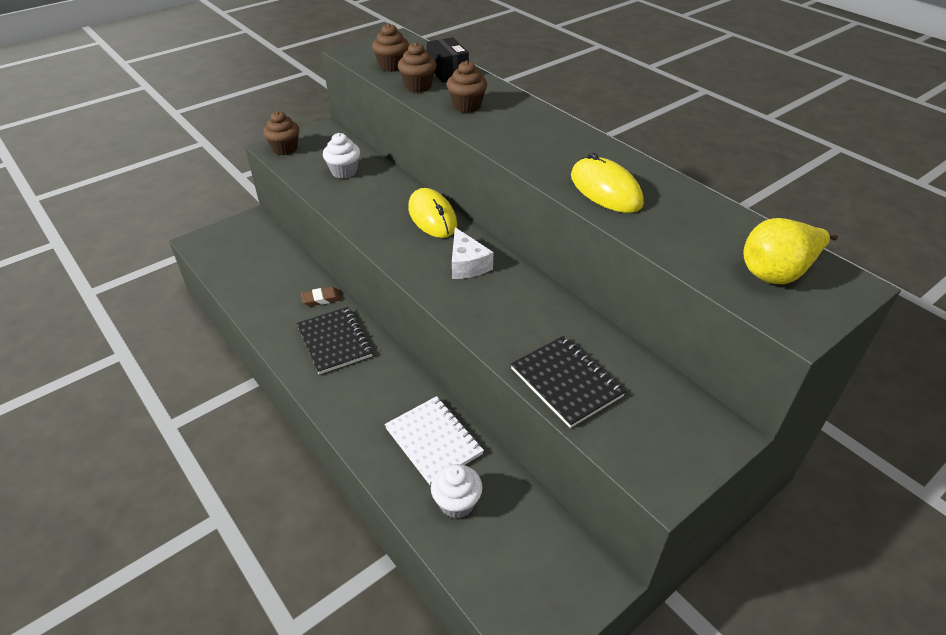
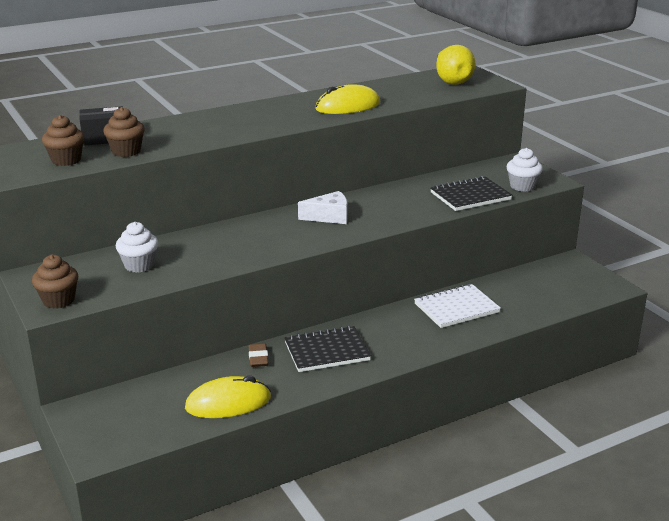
camera: 80 degrees left, 15 degrees down
yellow mouse [408,188,457,238] -> yellow mouse moved to [185,376,271,418]
white cupcake [431,464,483,519] -> white cupcake moved to [506,148,543,192]
brown cupcake [447,60,487,113] -> none

